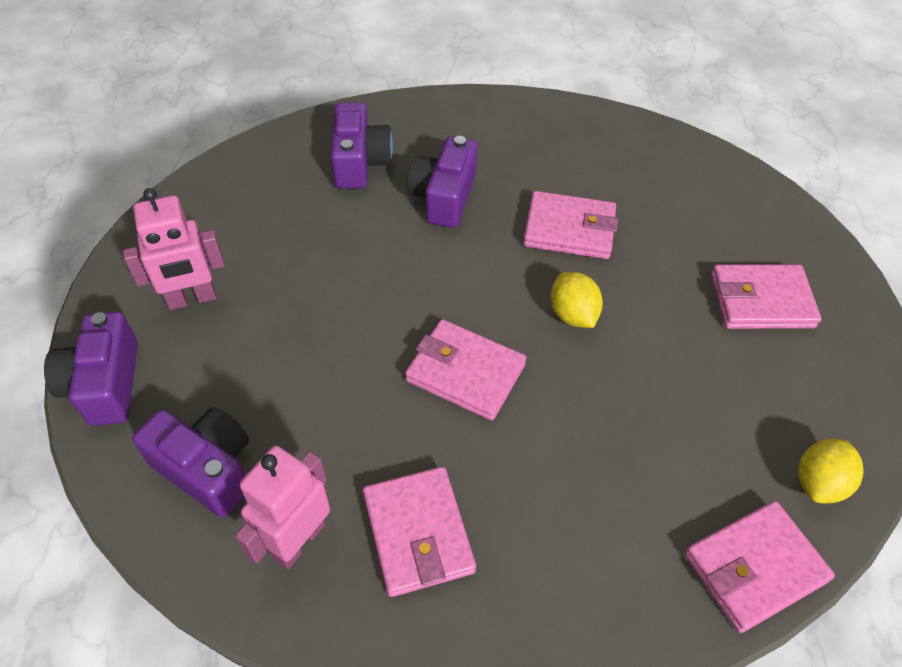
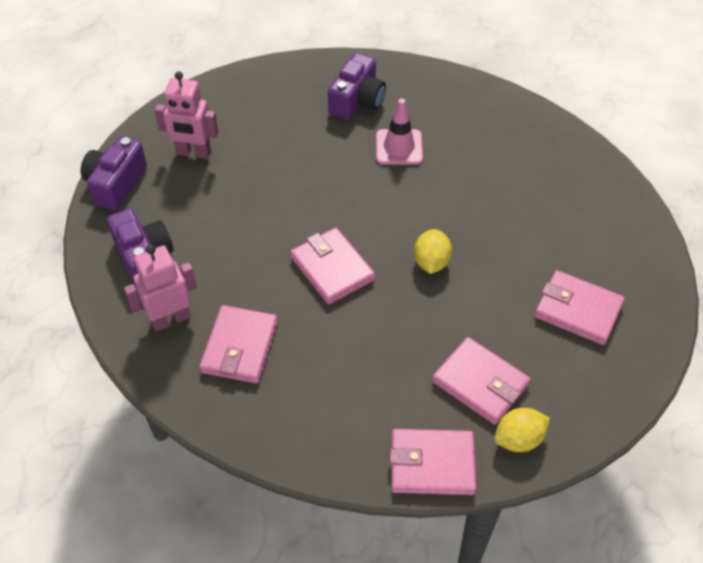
camera: 30 degrees right, 0 degrees up
purple camera [407,136,478,228] -> pink traffic cone [376,98,423,165]
pink wallet [523,191,618,259] -> pink wallet moved to [432,337,530,425]

